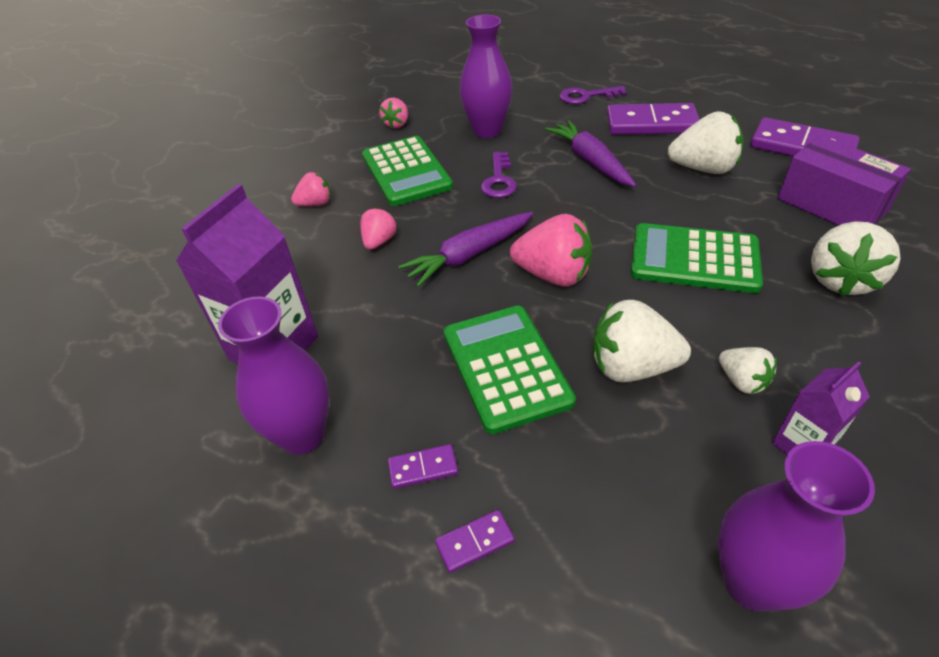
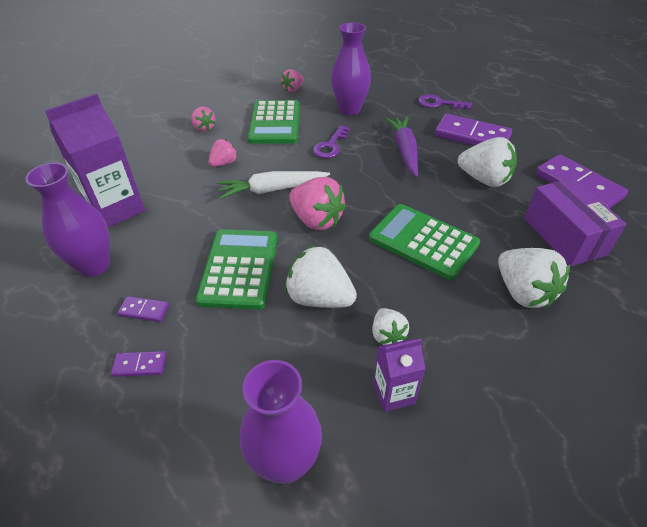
camera: 20 degrees right, 0 degrees up
pink strawberry [291,172,330,206] -> pink strawberry turned 60 degrees clockwise [191,106,216,131]
purple carrot [398,212,533,287] -> white carrot [217,171,330,199]
white strawberry [811,221,901,296] -> white strawberry turned 75 degrees counterclockwise [498,248,570,308]

